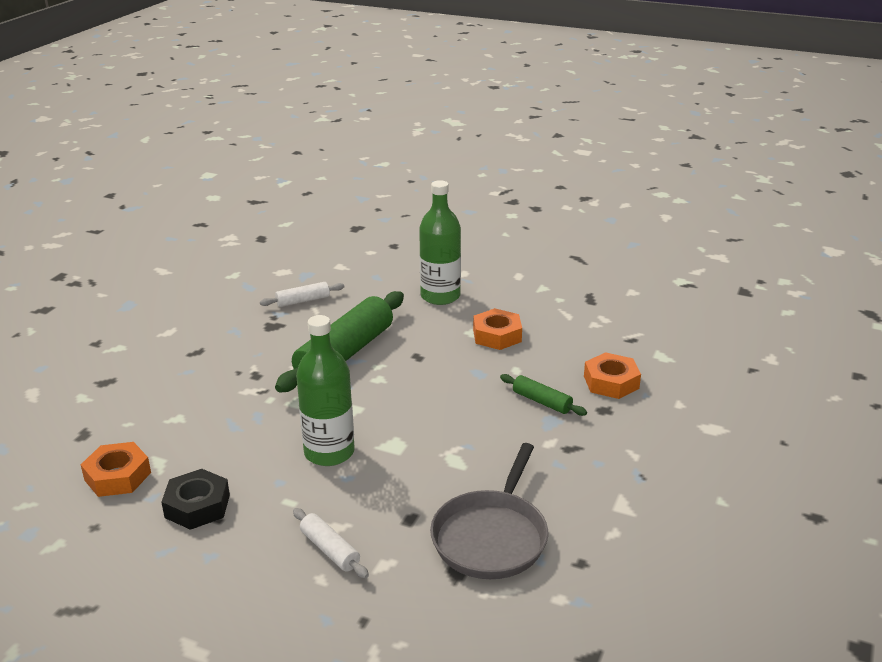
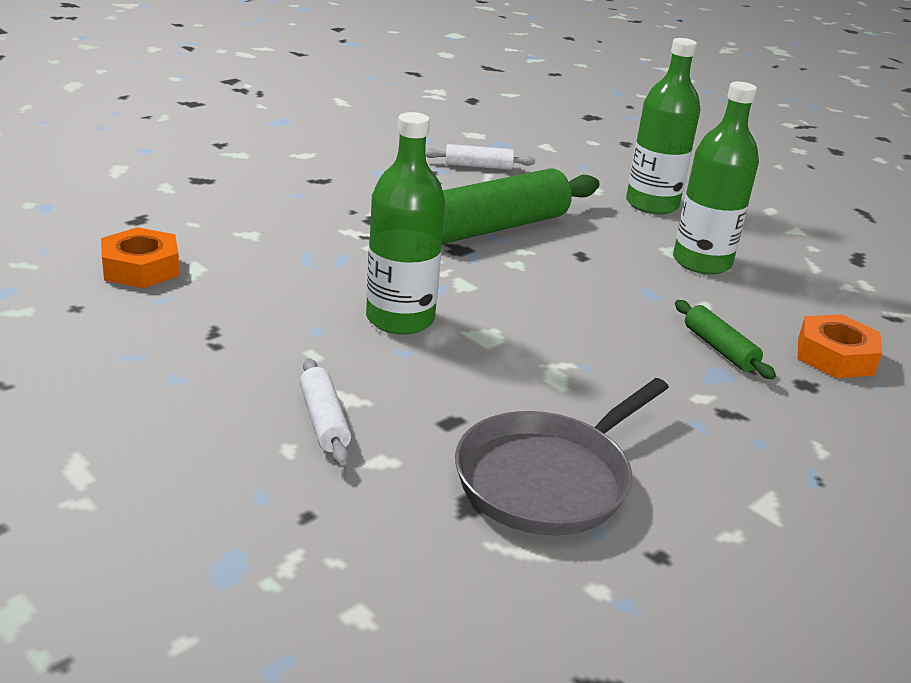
camera: 20 degrees right, 0 degrees up
black nut [161,469,230,530] -> none
orange nut [473,308,522,350] -> green bottle [673,82,759,275]

